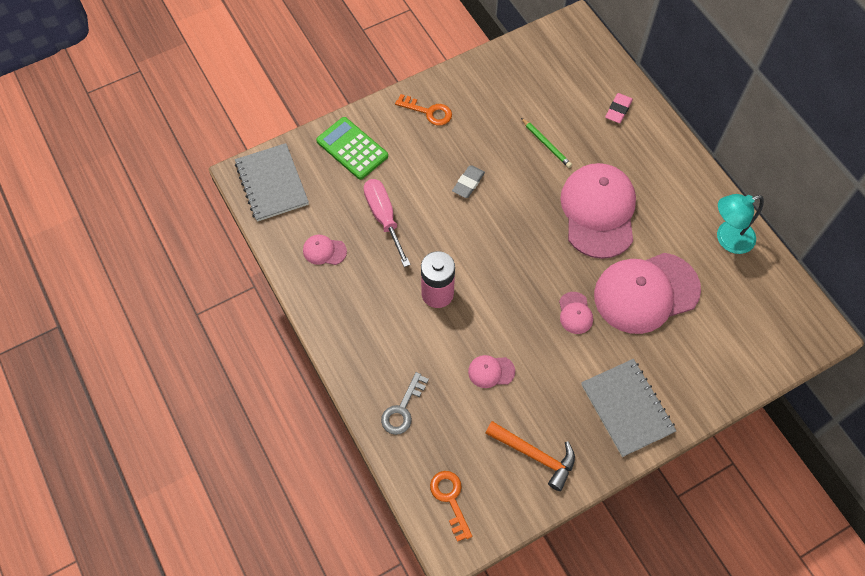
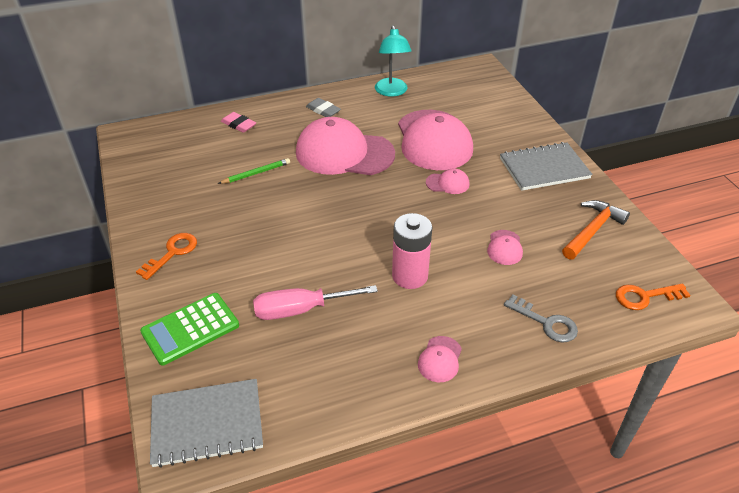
camera: 80 degrees left, 20 degrees down
pink cap [303,235,347,265] -> pink cap moved to [418,336,462,382]
grey eraser [452,165,485,198] -> grey eraser moved to [306,98,341,117]

